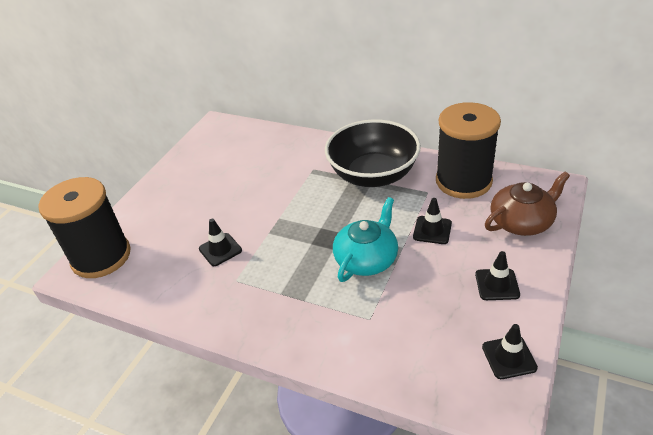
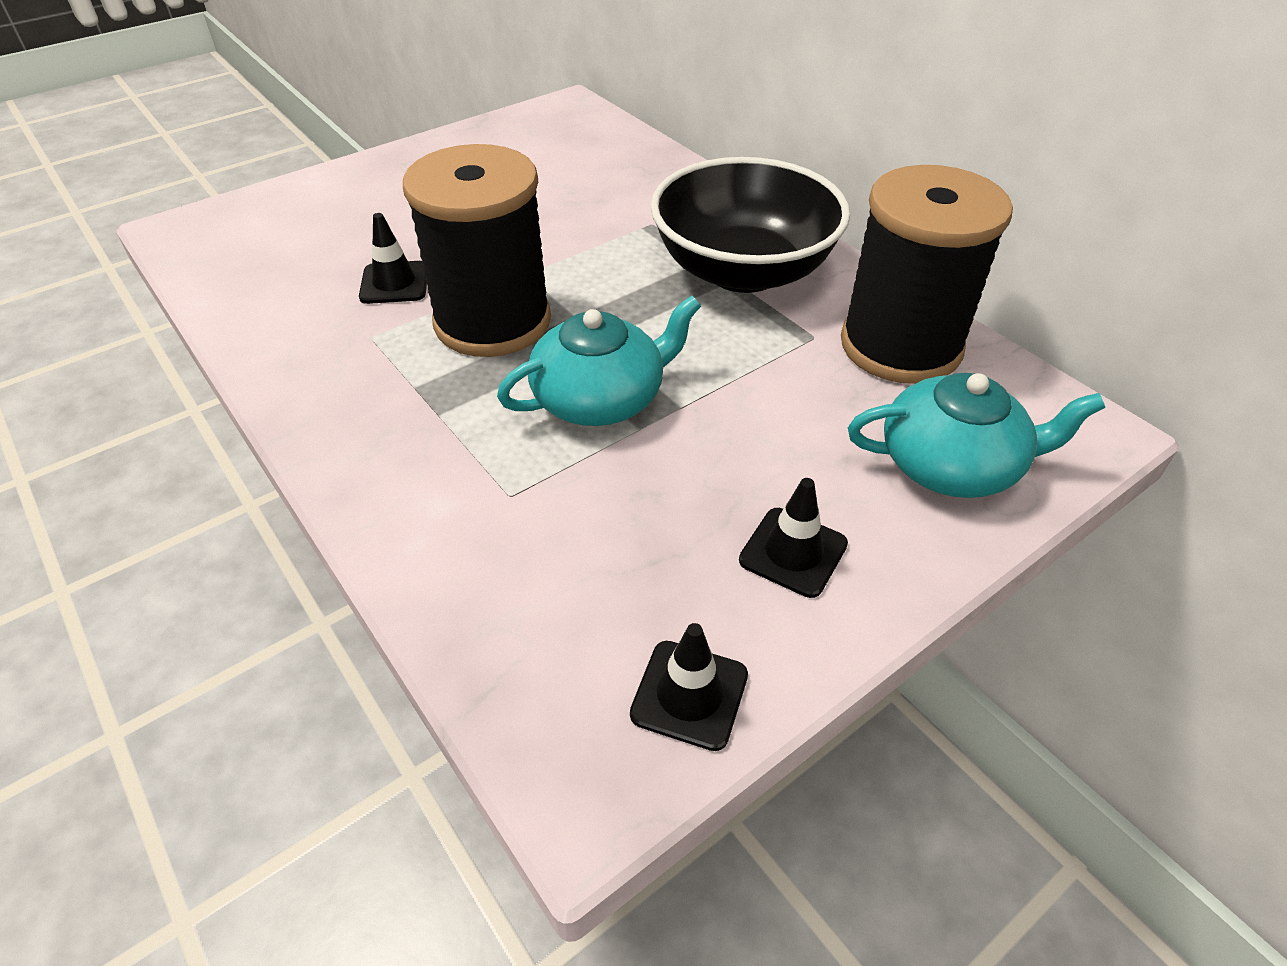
camera: 25 degrees right, 5 degrees up
black spool [38,177,131,278] -> black spool moved to [403,144,551,357]
black traffic cone [413,198,452,244] -> none
brown teapot [485,172,570,236] -> turquoise teapot [848,373,1105,498]

